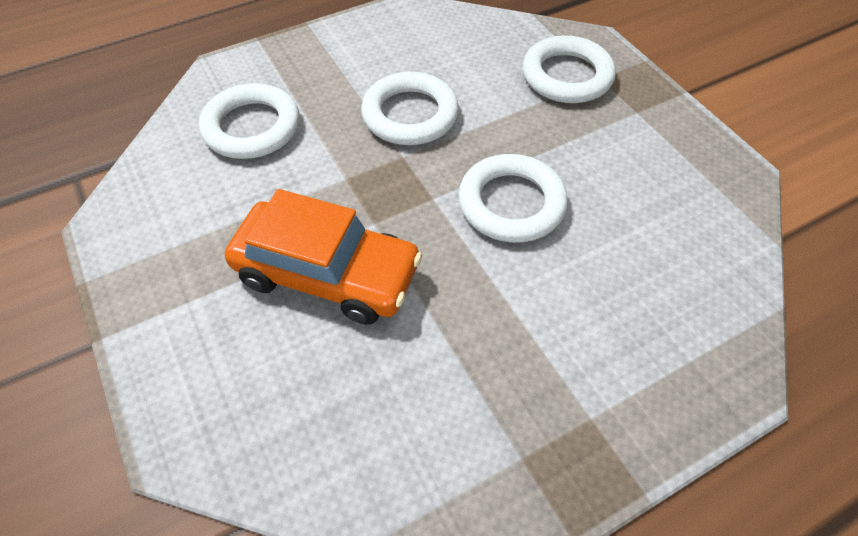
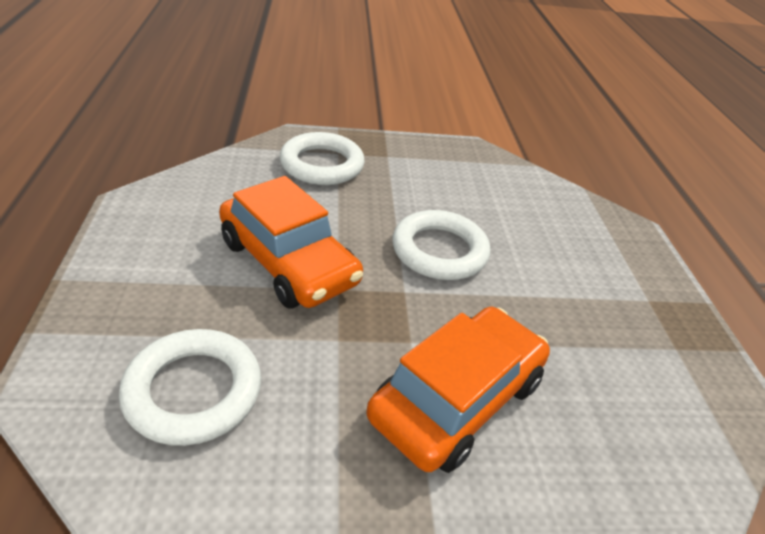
camera: 70 degrees left, 15 degrees down
white ring [361,72,459,145] -> orange car [219,176,363,309]

